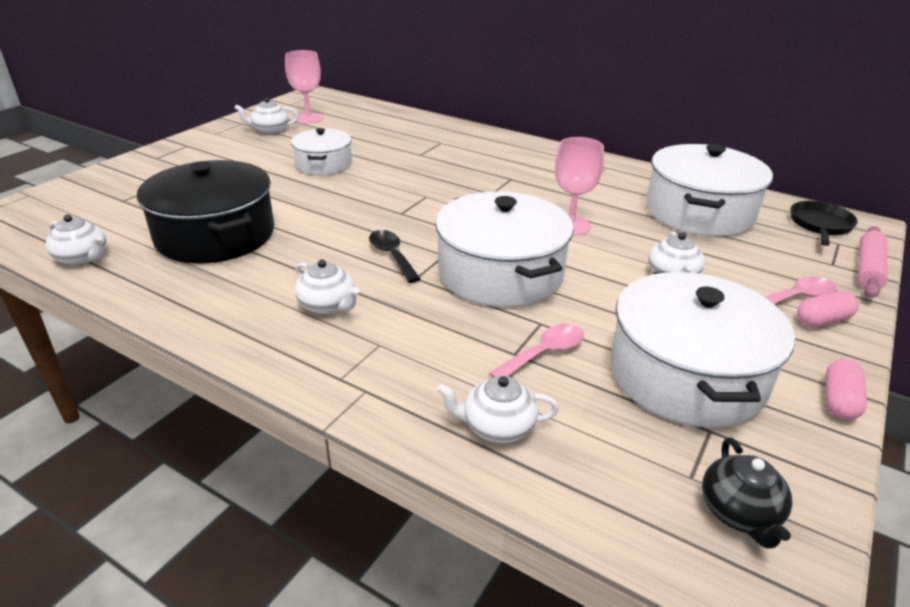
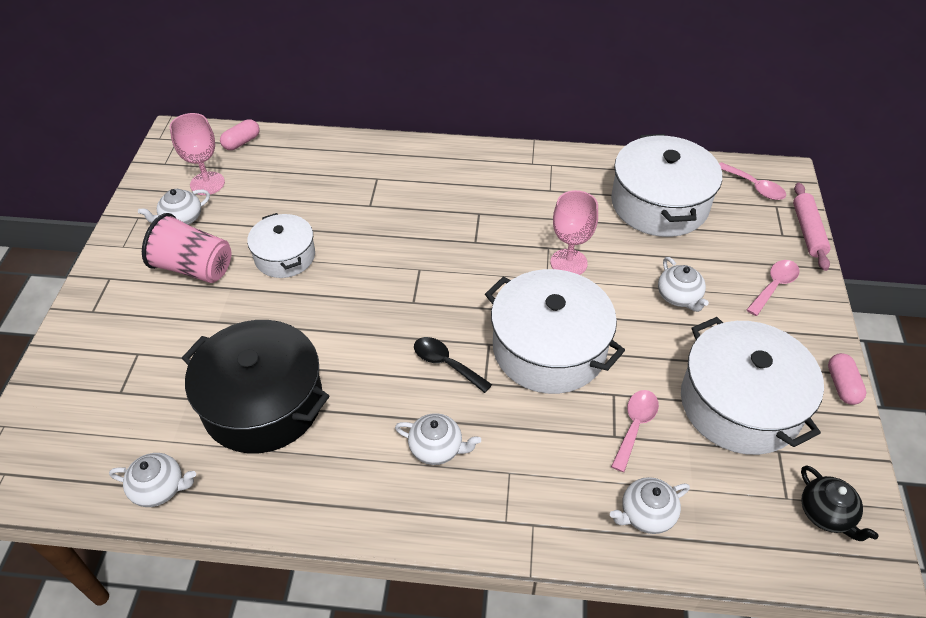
camera: 25 degrees left, 15 degrees up
black pan [790,201,858,246] -> pink spoon [719,162,786,200]
pink capsule [797,291,859,327] -> pink capsule moved to [220,119,260,150]
none -> pink cup [142,213,231,283]

